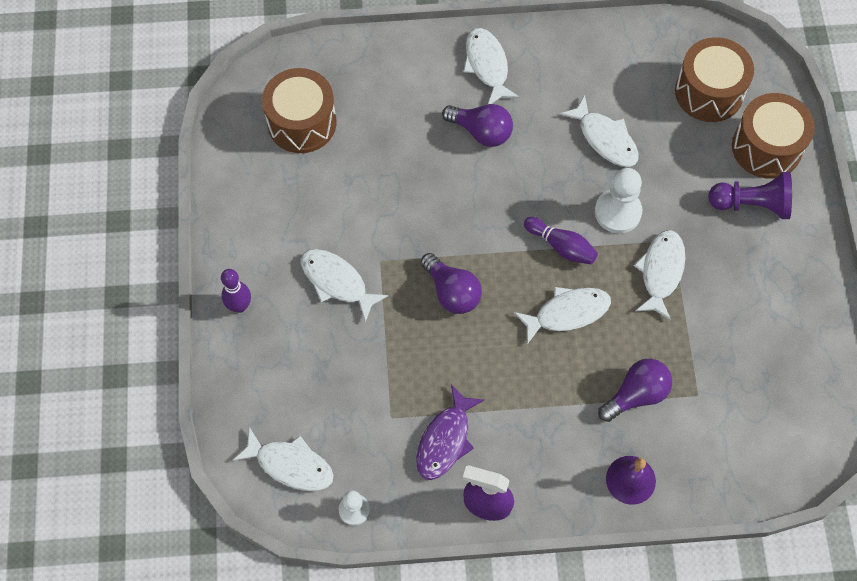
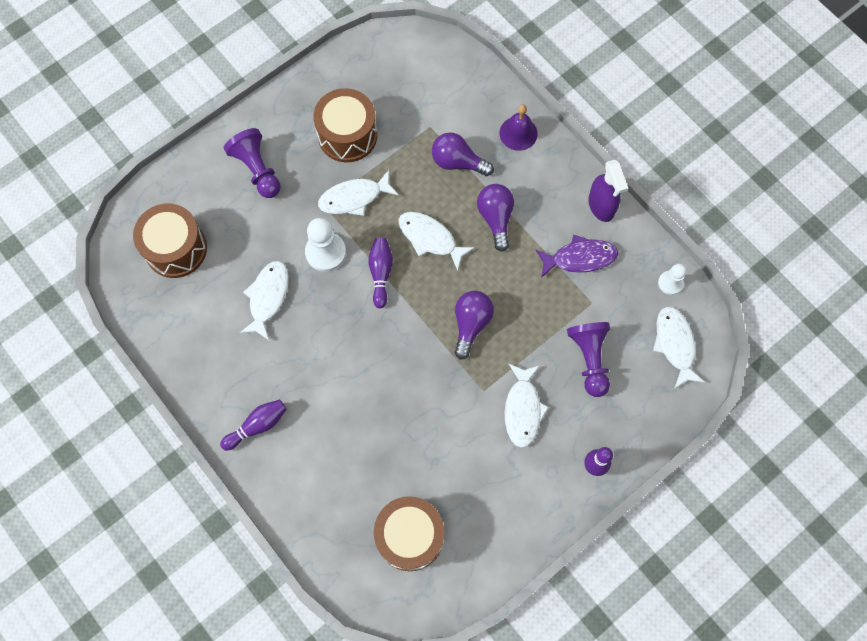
camera: 125 degrees left, 5 degrees up
purple light bulb [442,104,513,147] -> purple light bulb moved to [477,184,514,252]
white fish [463,28,519,104] -> purple bowling pin [220,399,287,451]
brown drum [732,93,815,179] -> brown drum moved to [313,88,377,162]
none -> purple pawn [567,322,610,397]

